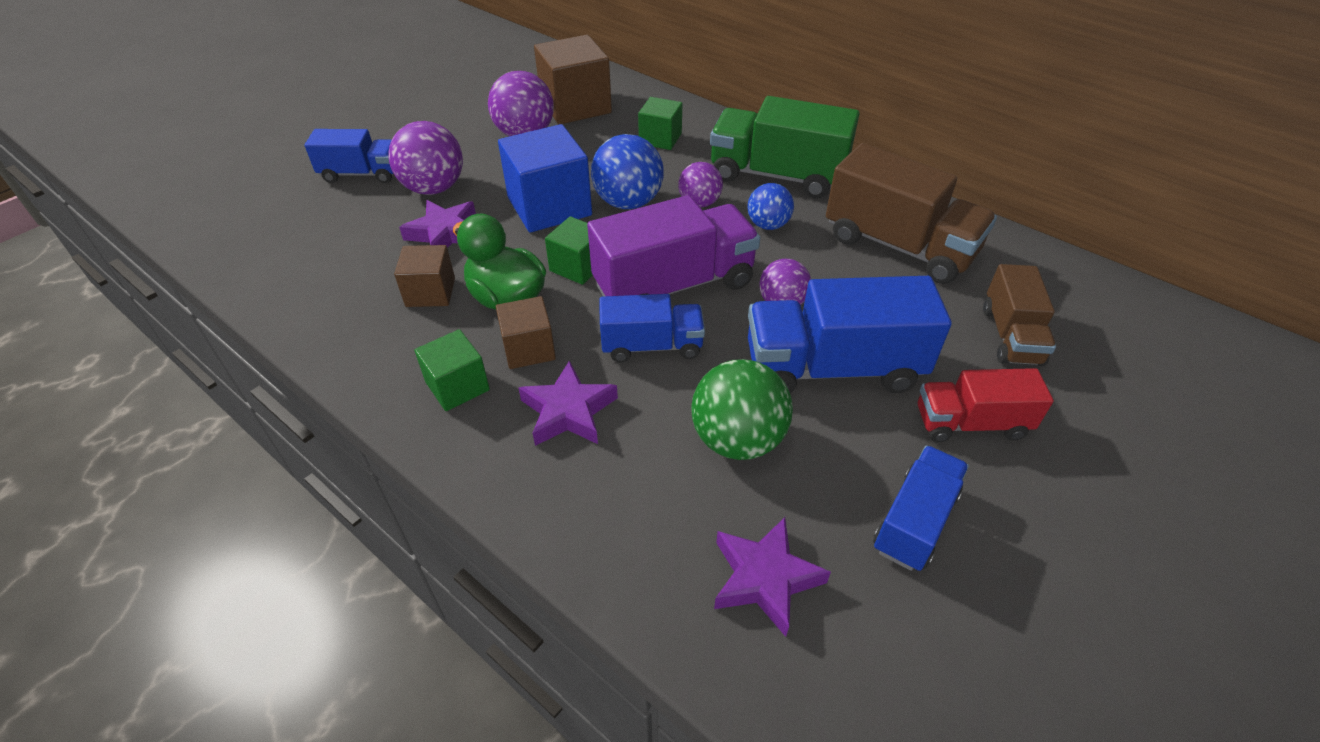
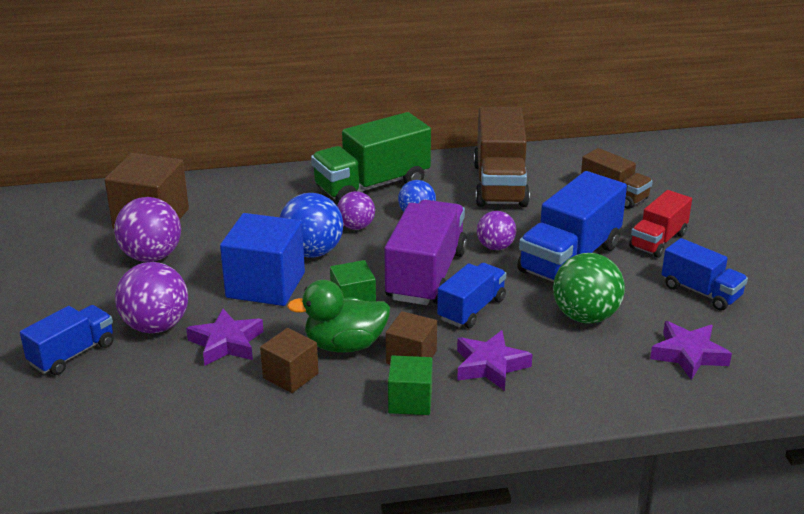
camera: 50 degrees left, 15 degrees down
green cube [638,97,682,150] -> none
brown truck [826,143,997,284] -> brown truck turned 105 degrees clockwise [474,107,530,207]
blue truck [873,445,969,571] -> blue truck turned 150 degrees clockwise [662,238,748,311]

